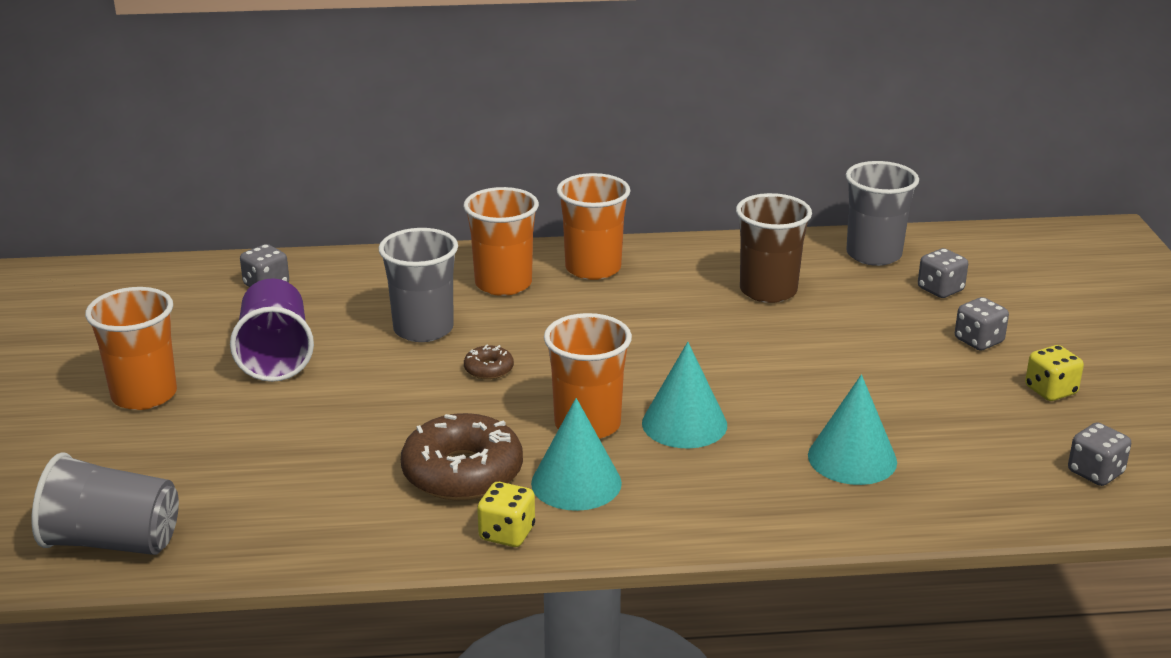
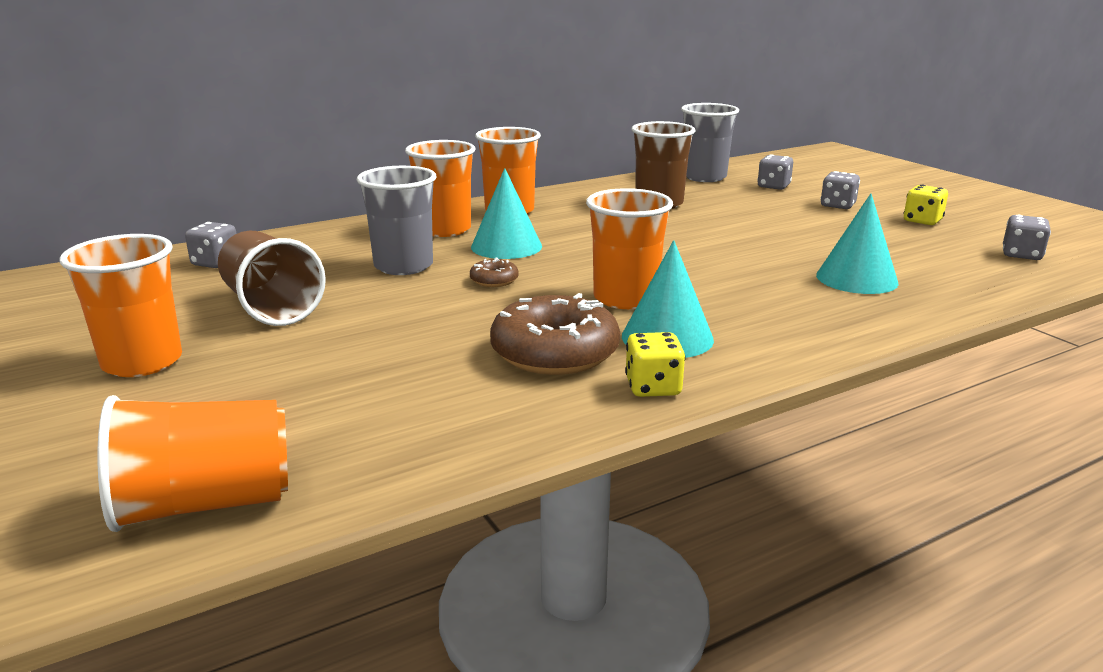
camera: 25 degrees left, 5 degrees down
grey cup [32,452,179,555] -> orange cup [98,395,288,532]
purple cup [230,278,314,382] -> brown cup [218,231,326,326]
turquoise cone [642,342,727,448] -> turquoise cone moved to [471,168,542,259]

